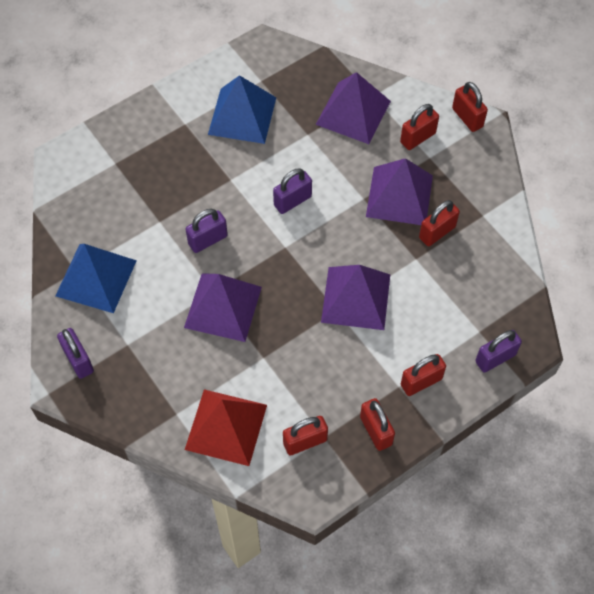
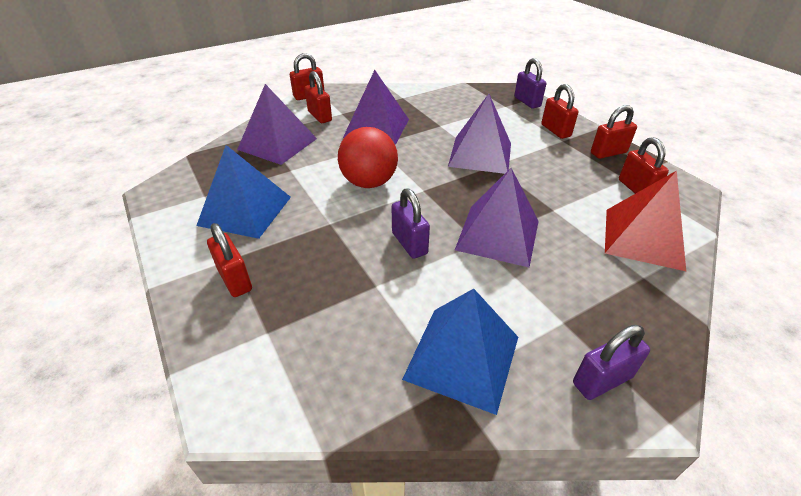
camera: 85 degrees left, 20 degrees down
purple padlock [273,168,312,214] -> red ball [338,127,398,188]
red padlock [419,200,460,246] -> red padlock moved to [207,223,252,297]

